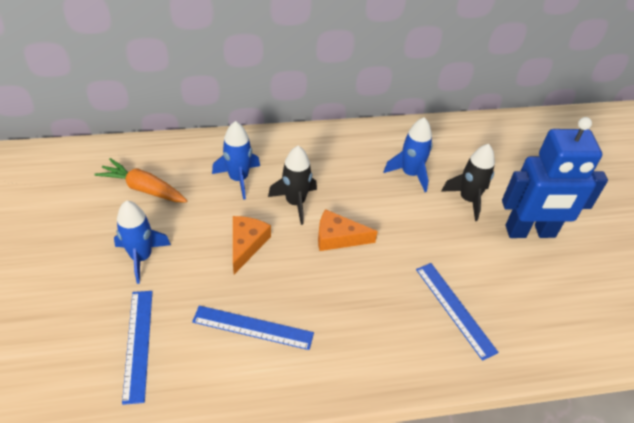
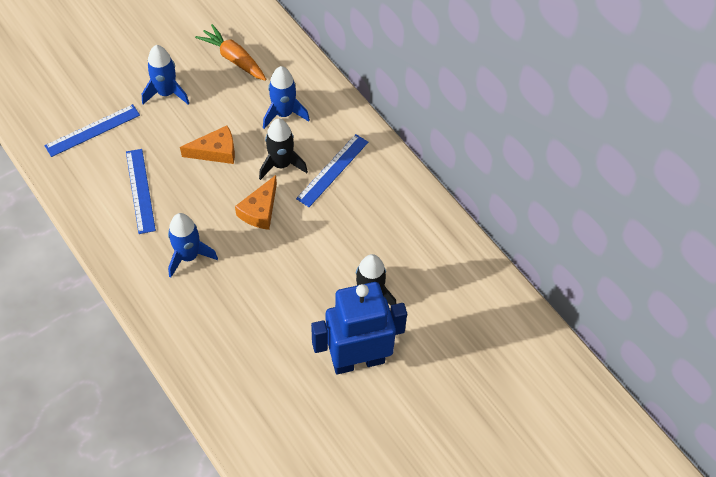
camera: 65 degrees right, 10 degrees up
orange carrot [94,158,187,202] -> orange carrot turned 45 degrees counterclockwise [195,24,266,81]
orange cheese [318,209,378,251] -> orange cheese turned 135 degrees counterclockwise [235,175,277,230]
blue rocket [384,117,433,192] -> blue rocket moved to [168,213,218,278]
blue ruler [416,263,499,361] -> blue ruler moved to [296,134,368,207]
blue robot [502,117,608,238] -> blue robot turned 105 degrees clockwise [311,282,407,375]

